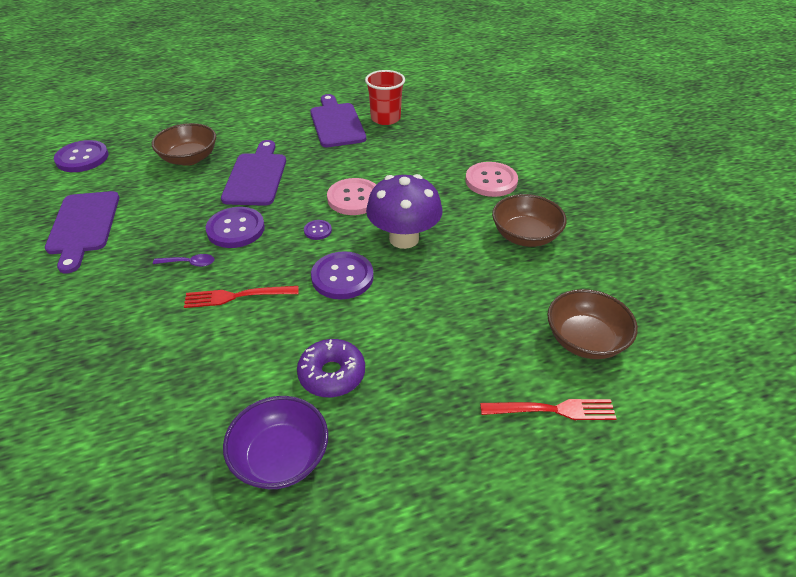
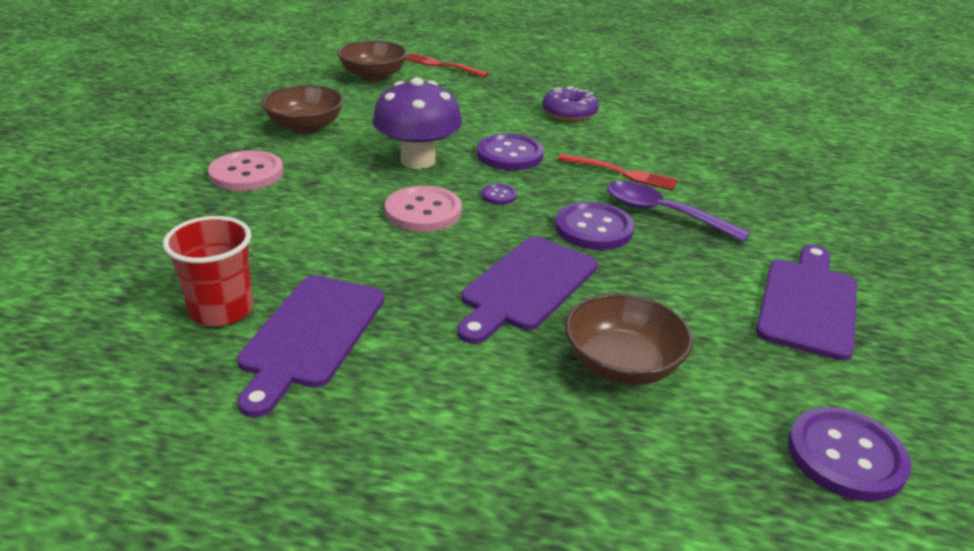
camera: 150 degrees left, 10 degrees down
purple spoon [153,254,214,267] -> purple spoon [607,181,750,242], size x1.94
purple bowl [223,396,328,489] -> none

